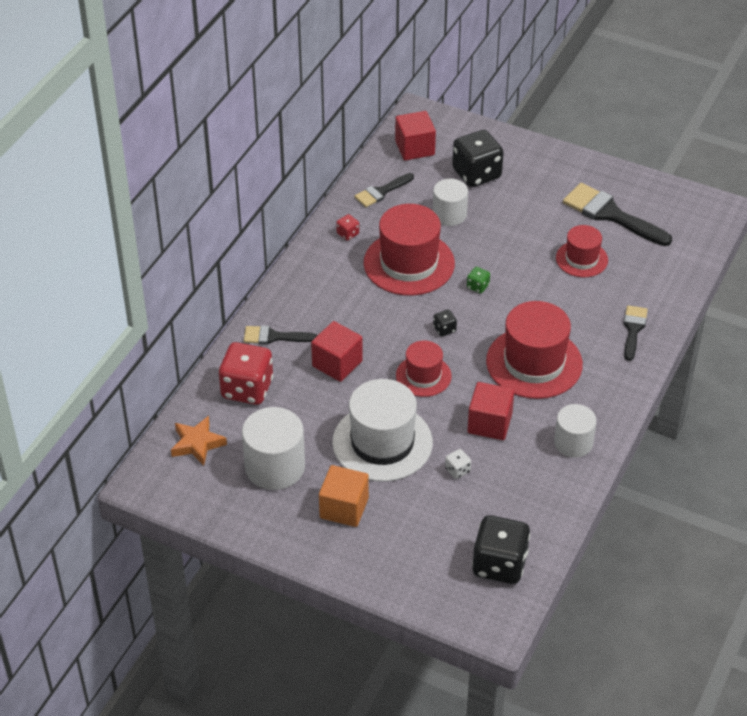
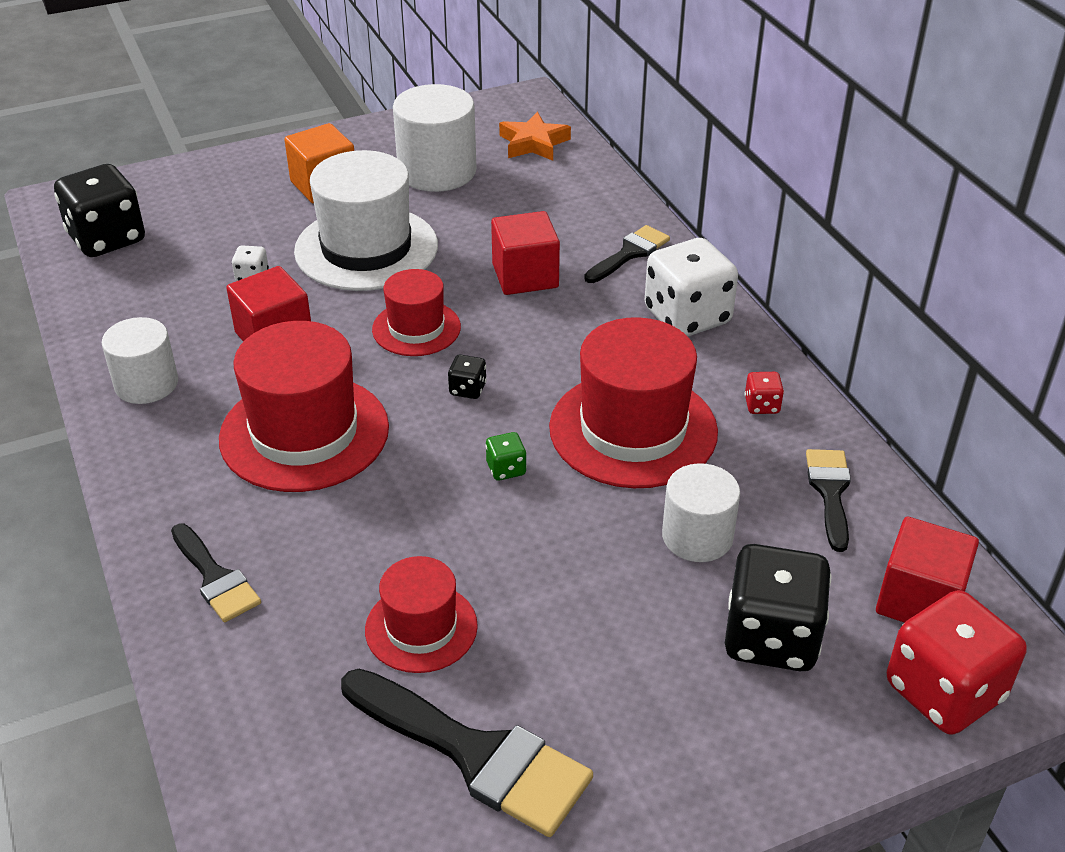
camera: 130 degrees right, 5 degrees down
red dice [218,342,273,405] -> red dice moved to [887,590,1027,735]
black brush [563,183,672,246] -> black brush turned 45 degrees clockwise [341,669,593,837]
none -> white dice [645,238,738,336]

